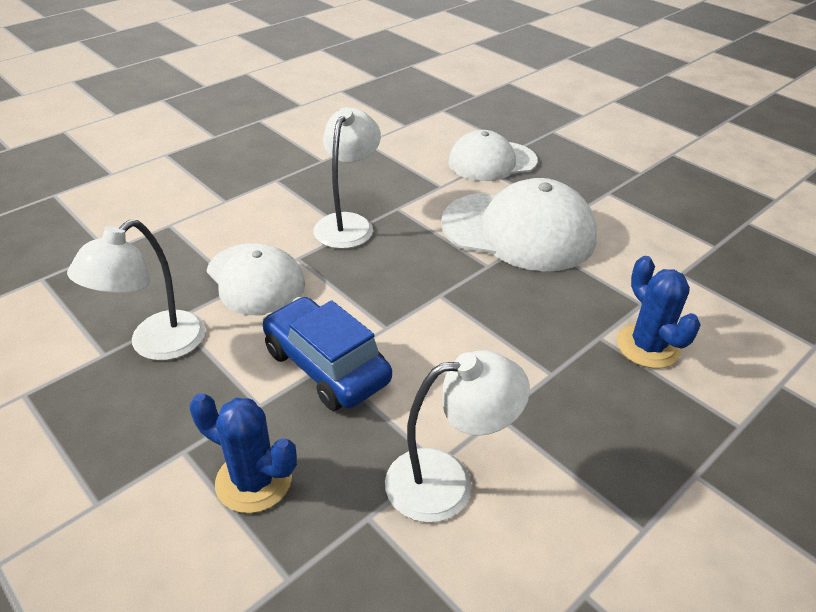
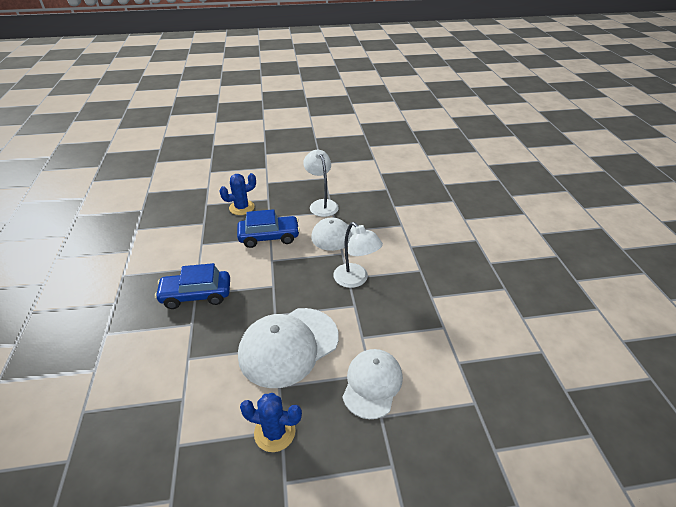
camera: 125 degrees right, 0 degrees up
white lamp [385,350,530,523] -> none
blue cactus [617,256,701,369] -> blue cactus moved to [240,393,302,452]
none -> blue car [155,263,230,309]

